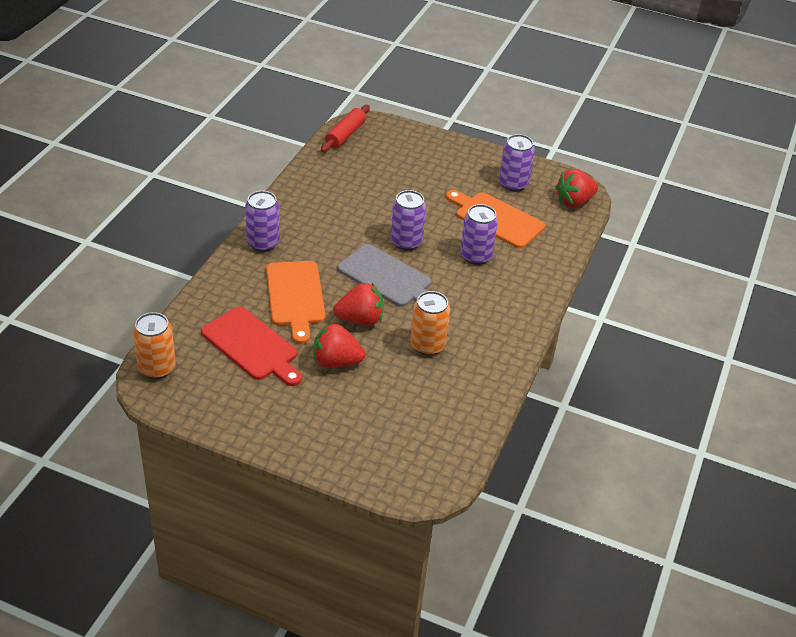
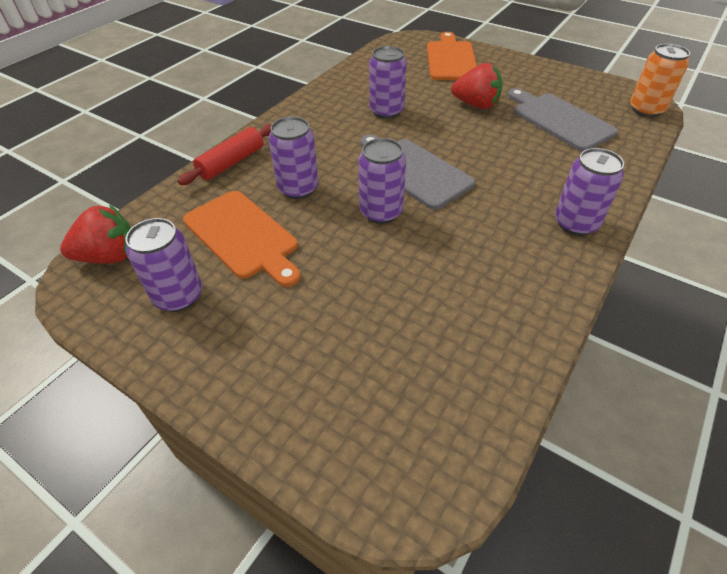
camera: 165 degrees left, 5 degrees up
red cutting board [201,307,302,386] -> grey cutting board [507,88,618,151]
orange cutting board [266,261,325,344] -> orange cutting board moved to [427,32,477,80]
red rolling pin [321,105,370,152] -> red rolling pin moved to [178,124,272,185]
red strawberry [333,283,384,325] -> none
orange can [410,291,450,355] -> purple can [369,46,407,119]

